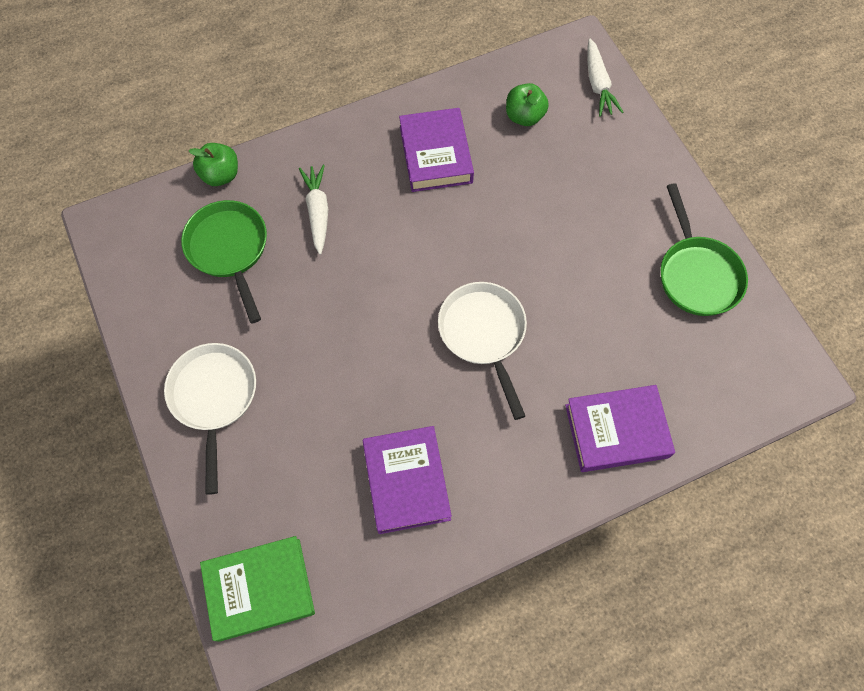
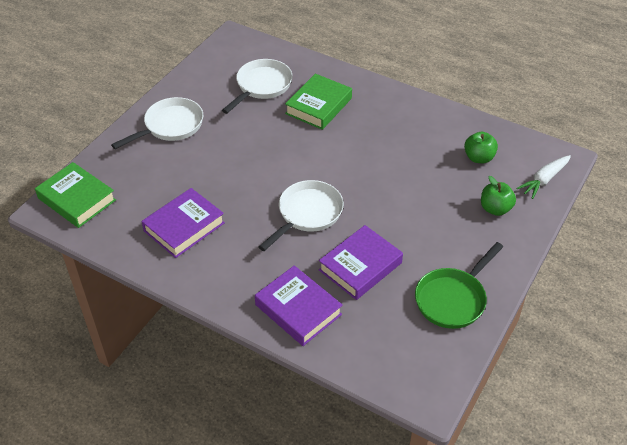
camera: 55 degrees right, 20 degrees down
green pan [181,200,267,323] -> white pan [222,59,293,114]
green apple [189,143,238,186] -> green apple moved to [481,176,516,216]
white carrot [299,165,328,255] -> green book [285,74,352,130]
purple book [399,108,474,192] -> purple book moved to [319,225,403,300]

